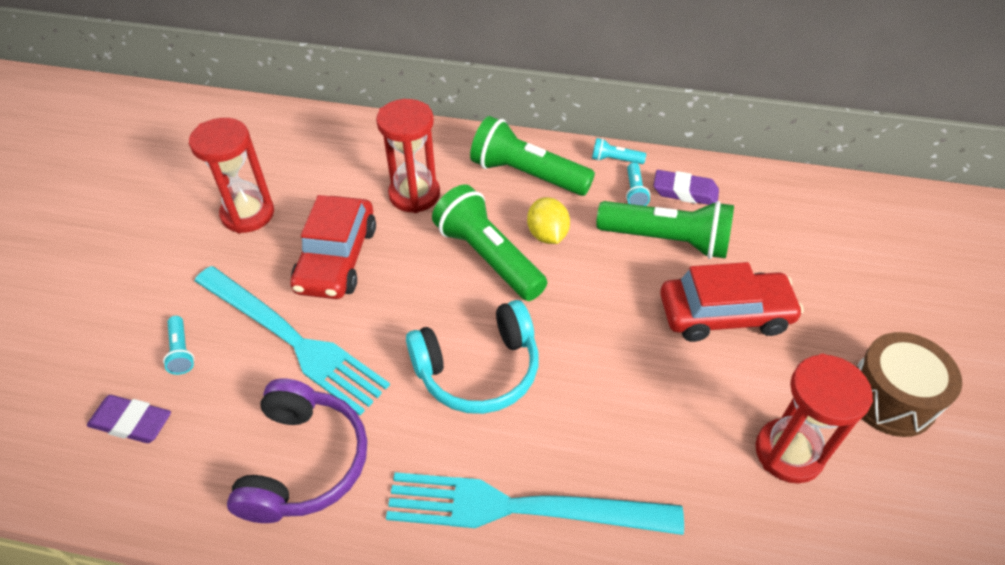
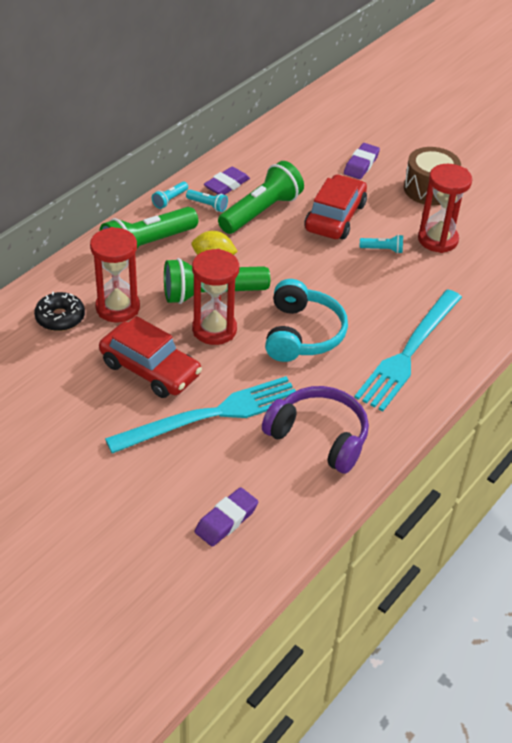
camera: 65 degrees left, 5 degrees down
turquoise flashlight [163,316,194,375] -> turquoise flashlight moved to [360,235,403,254]
red hourglass [189,118,274,233] -> red hourglass moved to [192,249,239,345]
none -> black donut [34,292,85,331]
none -> purple eraser [344,143,380,179]

